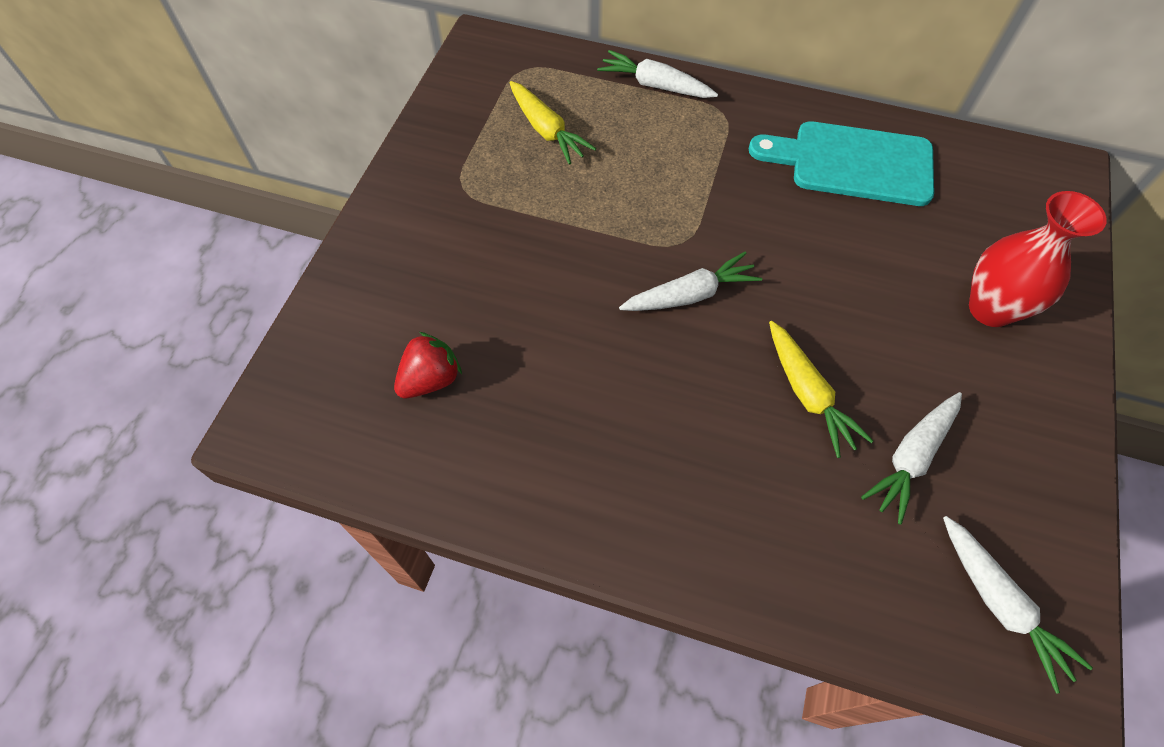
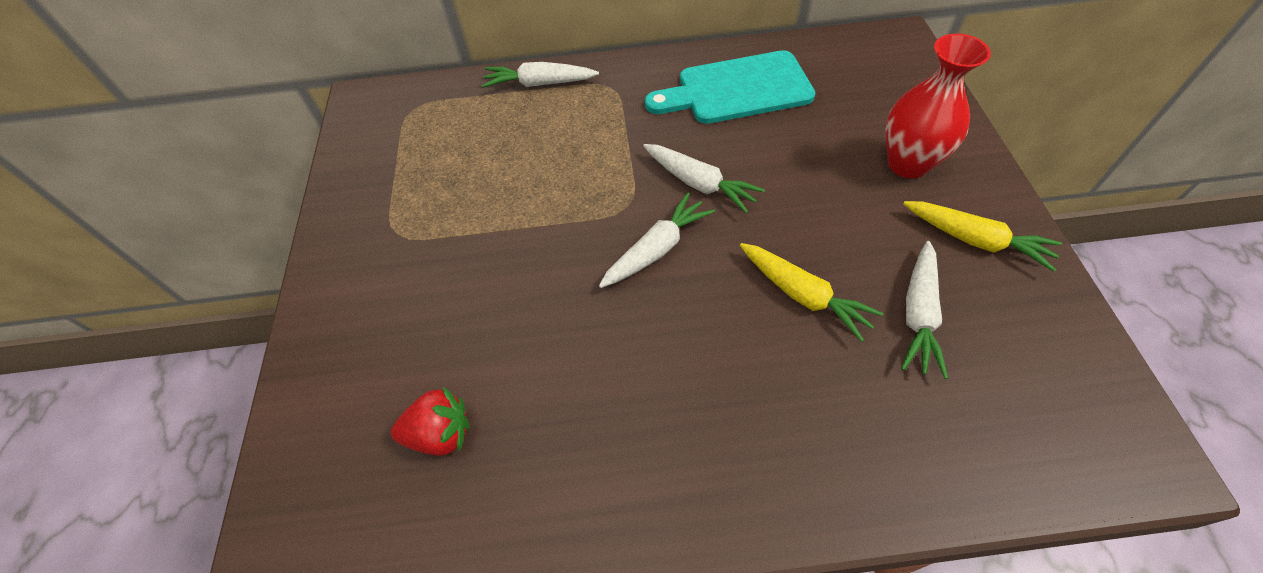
camera: 20 degrees left, 5 degrees down
red strawberry [394,332,462,398] -> red strawberry turned 60 degrees clockwise [391,387,469,456]
yellow carrot [509,81,596,165] -> yellow carrot moved to [904,201,1062,272]
white carrot [943,516,1093,693] -> white carrot moved to [643,144,765,214]

